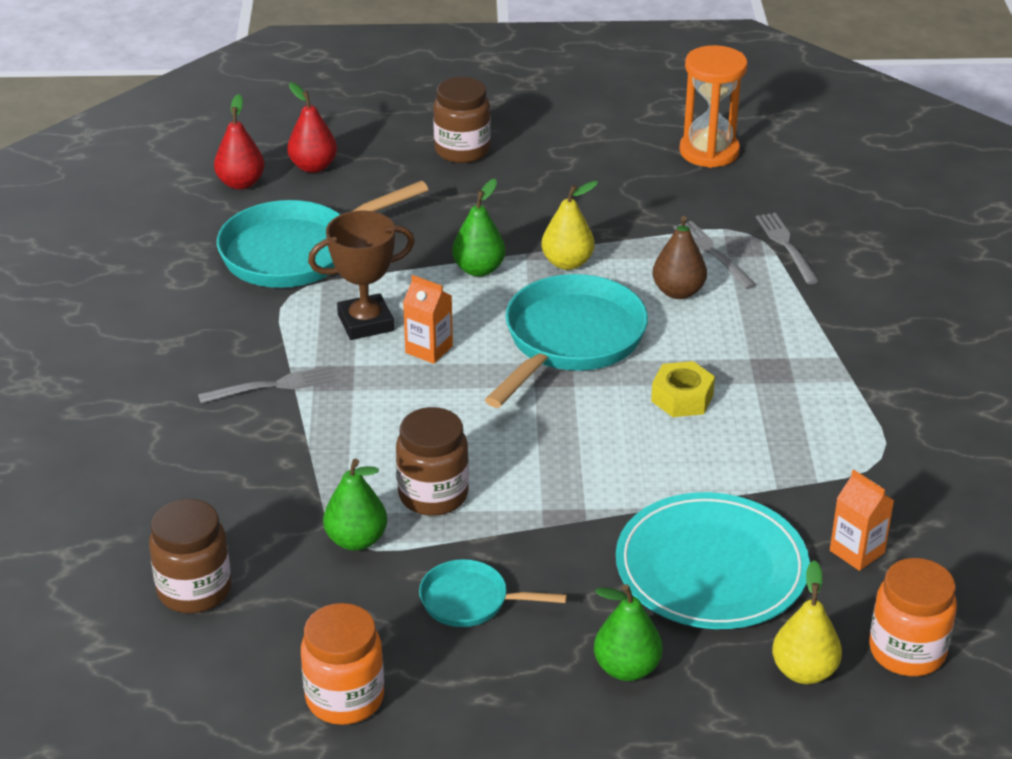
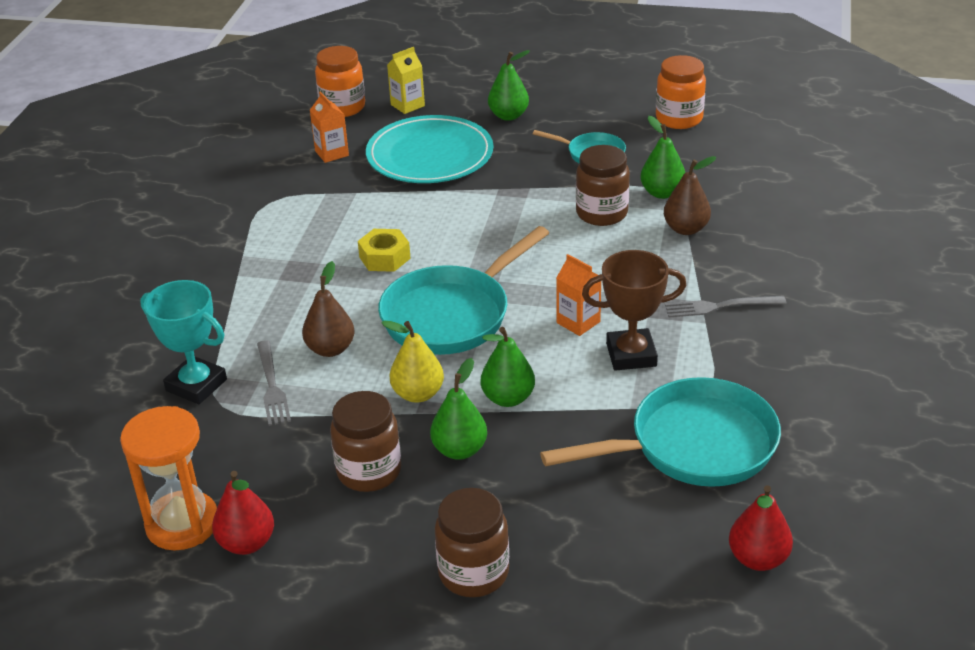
camera: 165 degrees left, 0 degrees up
brown jar [149,499,231,613] -> brown jar moved to [330,391,401,492]
red pear [287,82,337,173] -> red pear moved to [212,471,274,555]
grey fork [756,213,819,284] -> turquoise trophy [140,280,227,404]
yellow pear [772,560,842,684] -> yellow carton [387,47,425,114]
none -> green pear [430,358,487,460]
none -> brown pear [664,156,716,235]

